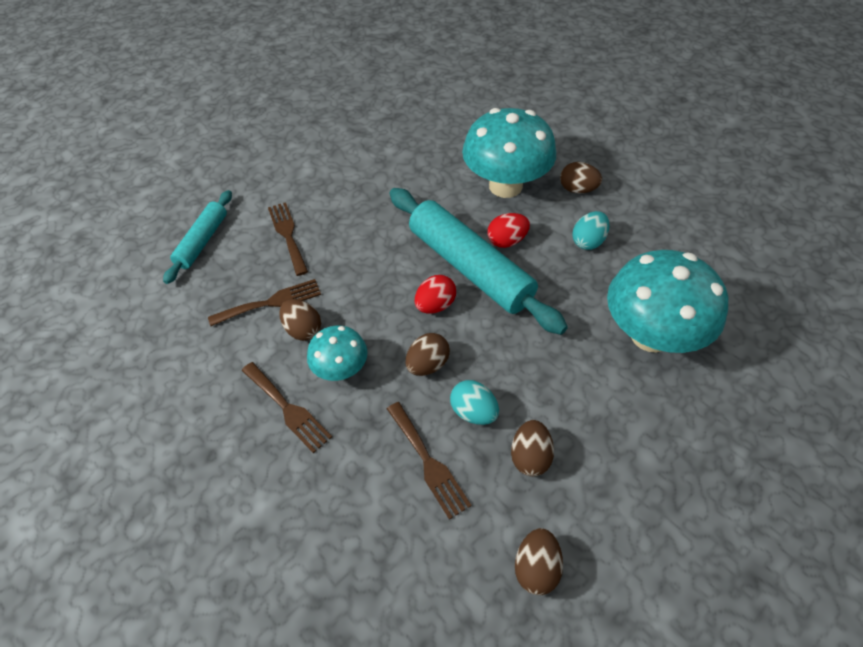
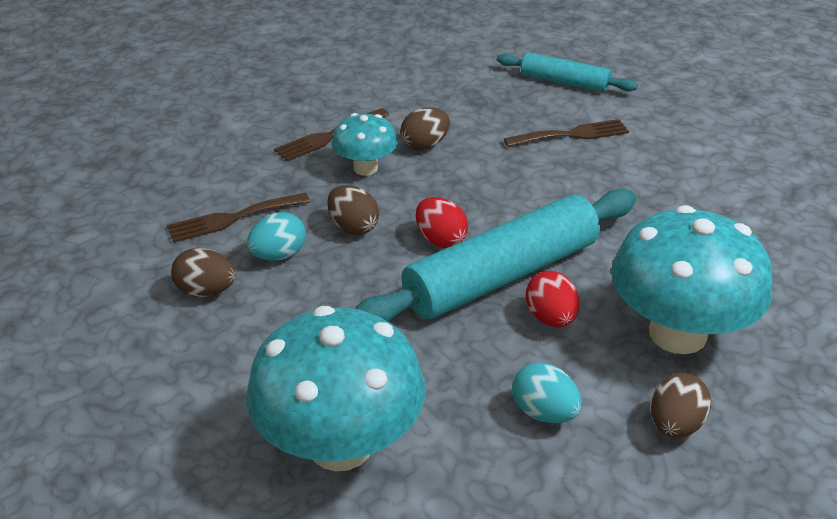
camera: 95 degrees right, 15 degrees down
brown fork [208,279,321,326] -> none
brown egg [515,528,563,595] -> none

